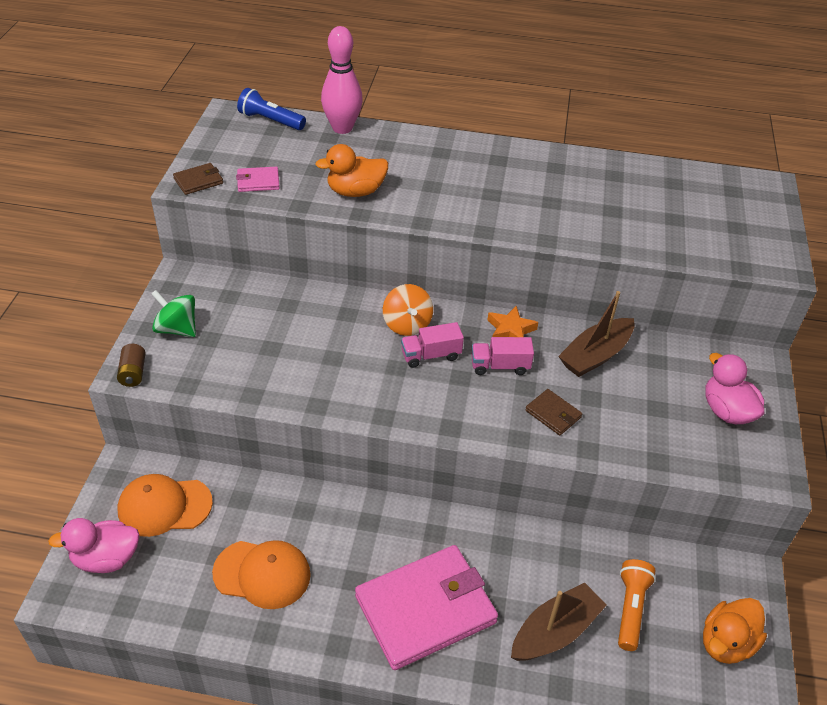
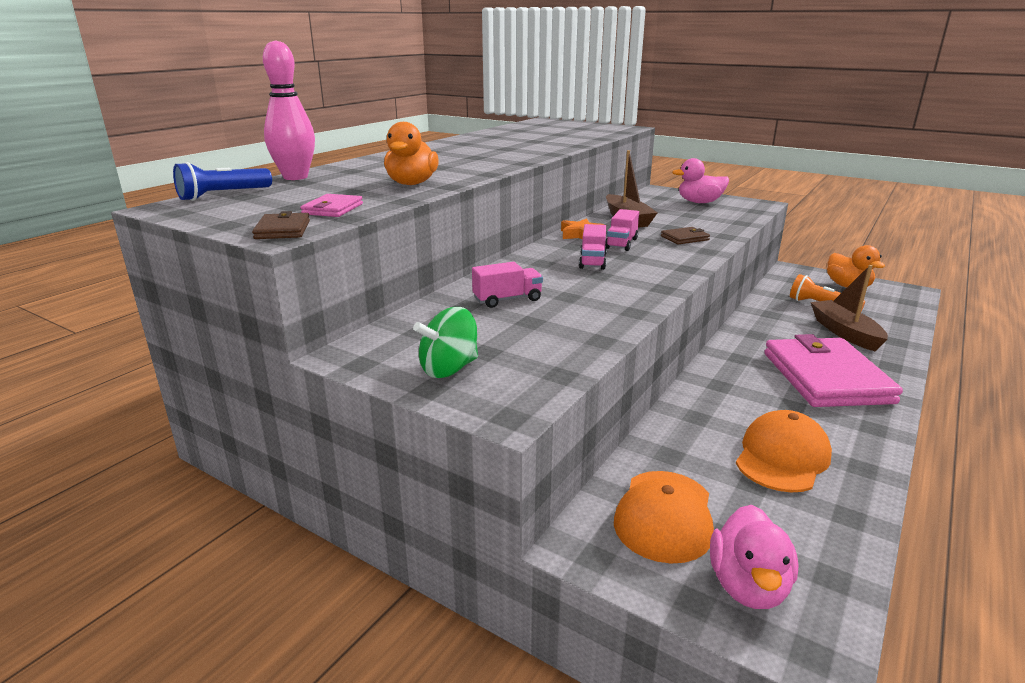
camera: 65 degrees left, 20 degrees down
brown battery [117,344,146,387] -> none
orange spinning top [383,284,433,336] -> none
none -> pink truck [472,262,543,308]

